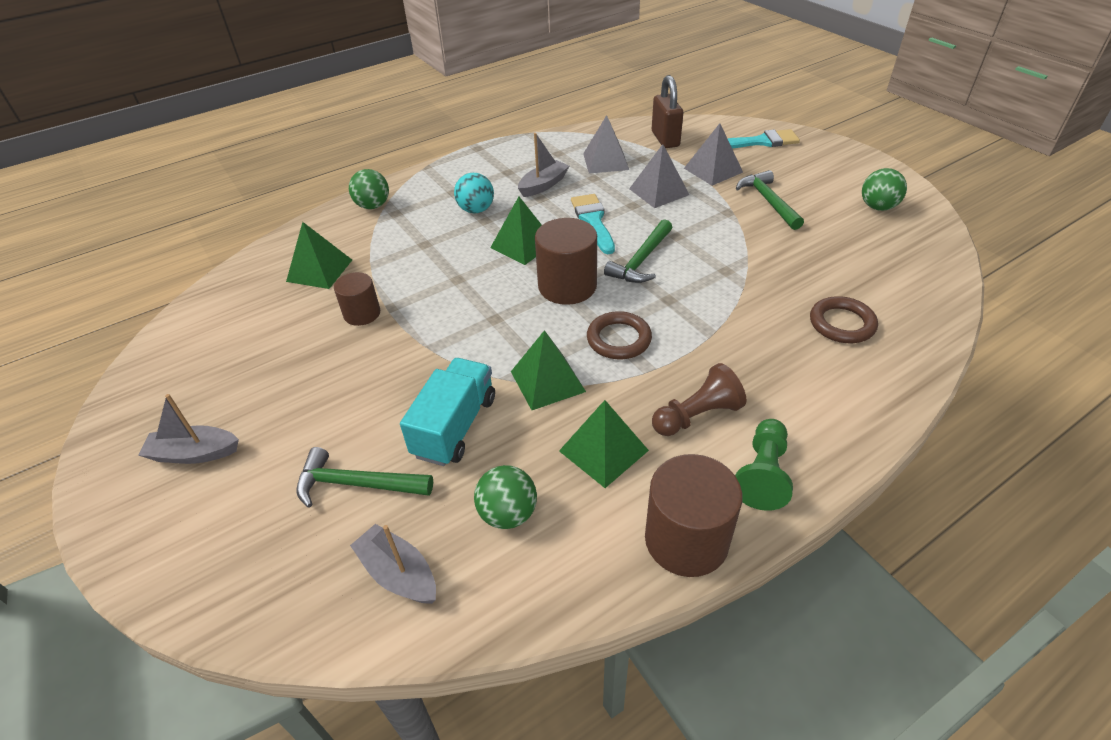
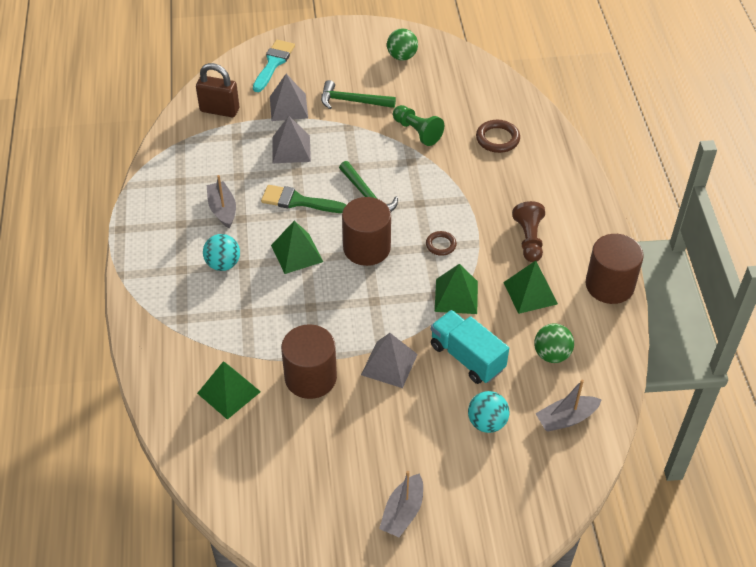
camera: 65 degrees left, 5 degrees up
green hammer [297,447,433,508] -> turquoise ball [468,391,510,433]
brown cylinder [334,272,380,326] -> brown cylinder [281,324,337,399], size x1.64
green ball [349,169,389,209] -> none
turquoise brush [571,194,615,254] -> green brush [261,185,346,213]
grey pyramid [583,115,629,174] -> grey pyramid moved to [361,333,418,388]
brown ring [587,311,652,359] -> brown ring [426,231,457,256], size x0.64
green pawn [735,419,793,511] -> green pawn moved to [393,105,444,146]

